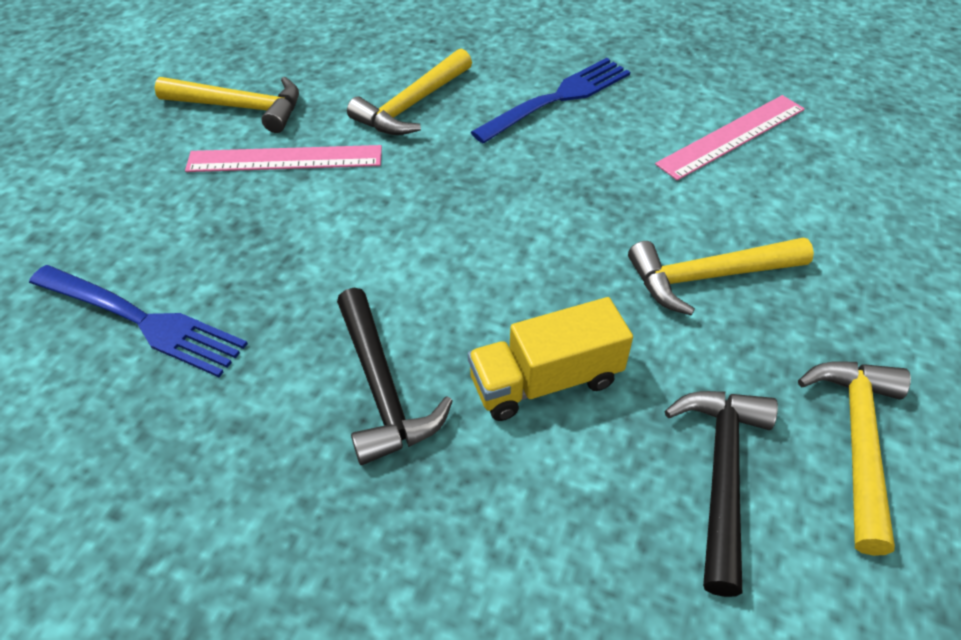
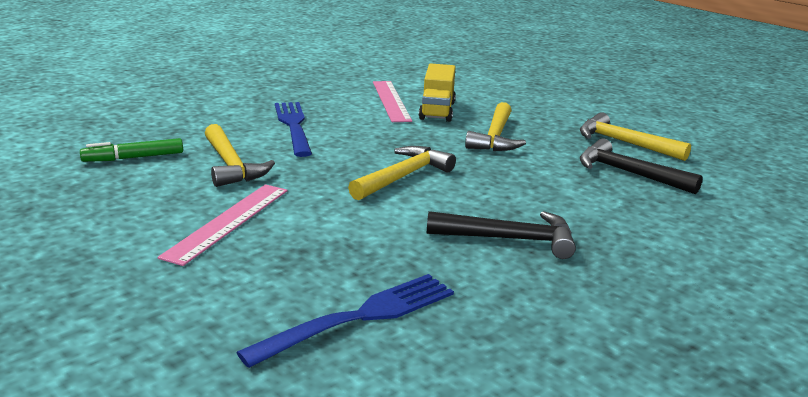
camera: 65 degrees left, 25 degrees down
yellow hammer [154,77,299,133] -> yellow hammer moved to [348,146,456,200]
yellow truck [468,297,633,421] -> yellow truck moved to [419,63,456,122]
none -> green marker [80,138,183,162]

